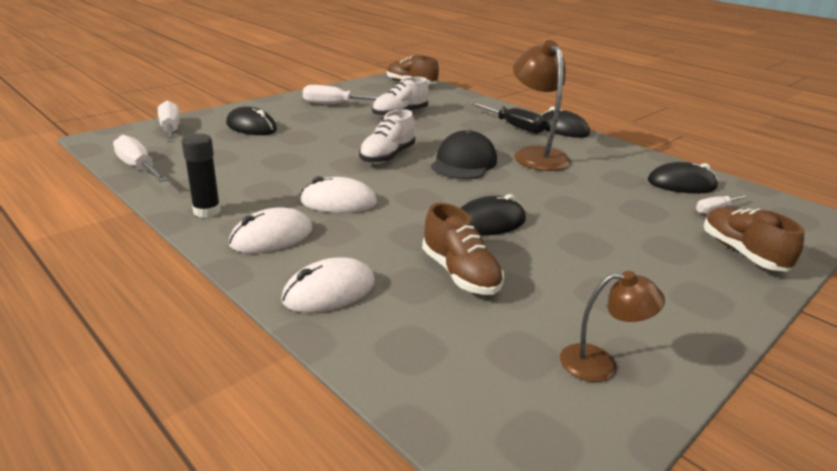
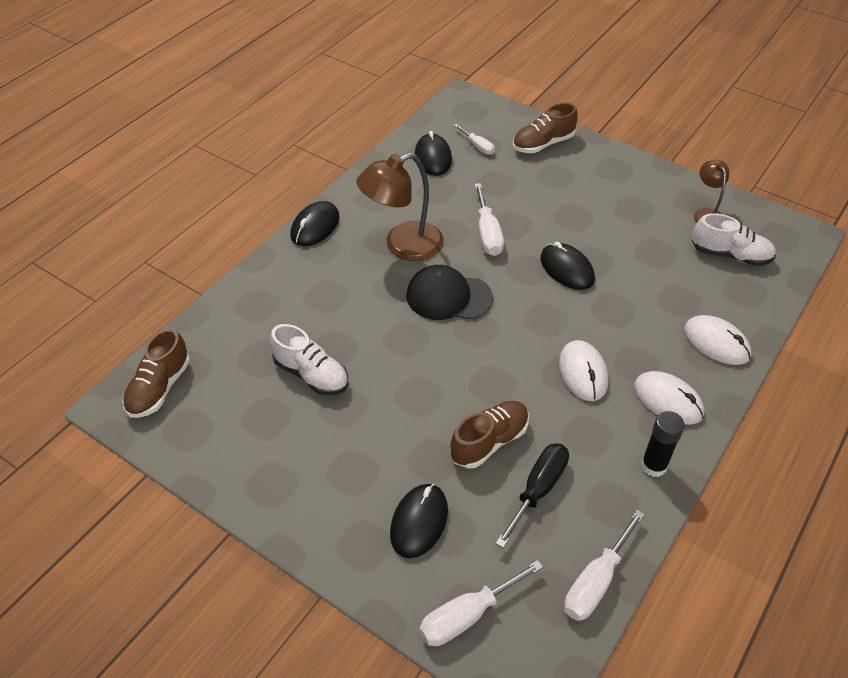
camera: 100 degrees left, 20 degrees up
white screwdriver [303,85,378,104] -> white screwdriver moved to [474,183,504,256]
white shoe [359,109,415,164] -> white shoe moved to [692,213,776,266]
brown shoe [422,203,504,295] -> brown shoe moved to [450,401,529,469]
black screwdriver [471,102,546,134] -> black screwdriver moved to [496,443,569,548]

